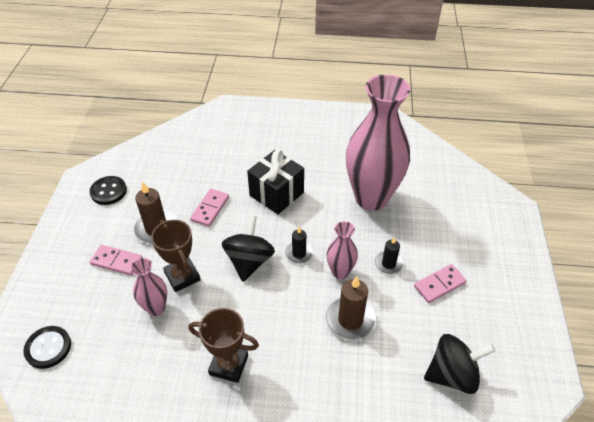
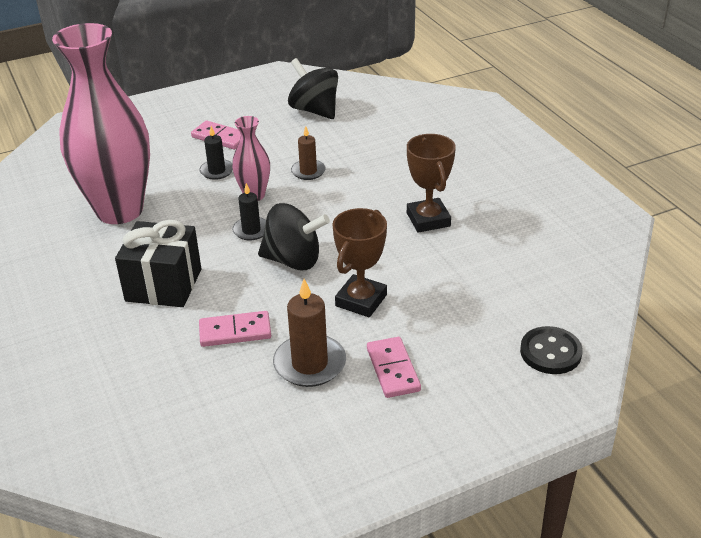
camera: 120 degrees left, 10 degrees down
black button [90,176,127,205] -> none
pink vase [130,258,167,316] -> none
black spinning top [222,215,275,282] -> black spinning top turned 150 degrees counterclockwise [258,203,330,270]
brown candle [325,276,377,340] -> brown candle [291,126,326,180], size x0.61

